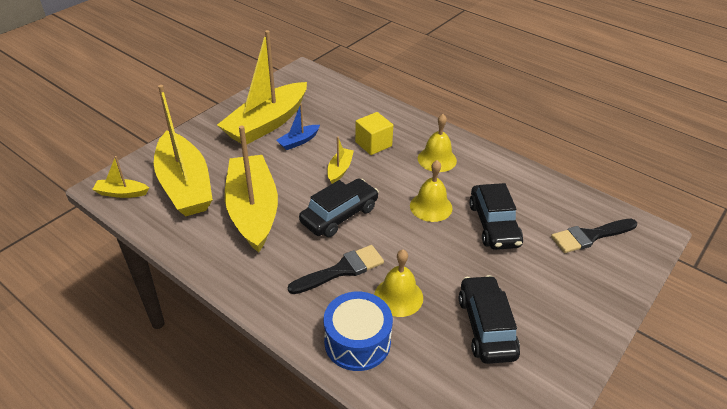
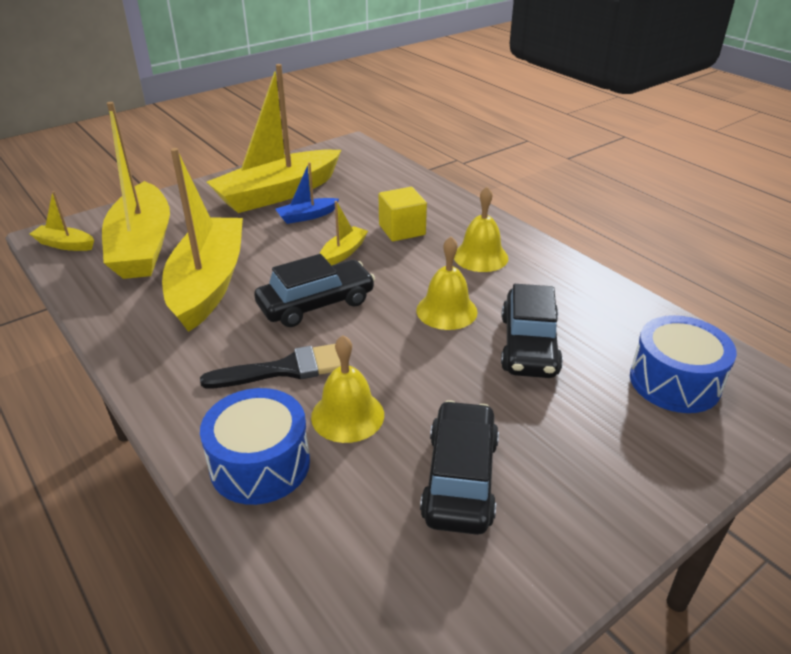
camera: 15 degrees right, 5 degrees down
black brush [551,219,637,253] -> blue drum [630,315,737,413]

